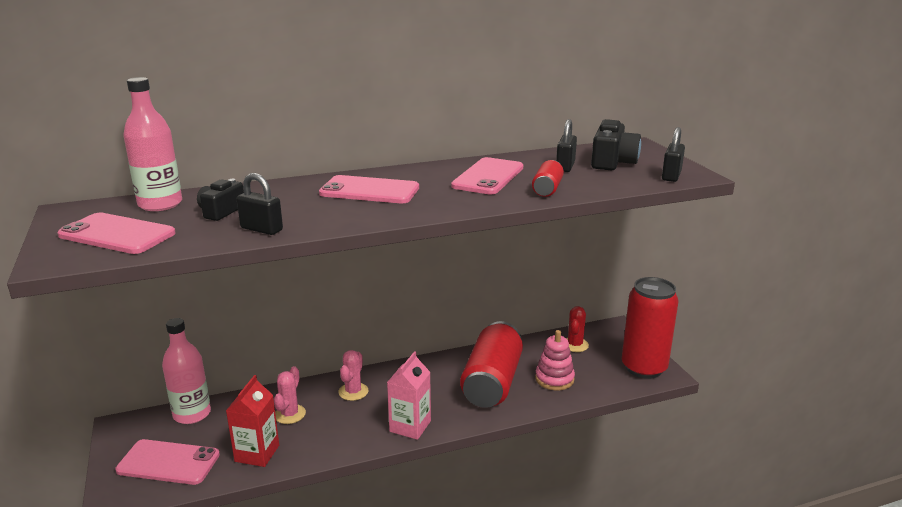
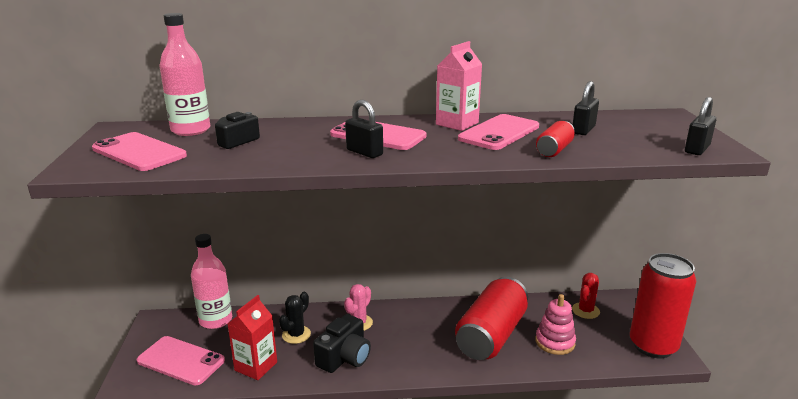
camera: 15 degrees right, 0 degrees up
black padlock [237,173,283,235] -> black padlock moved to [345,100,383,158]
pink cactus [274,366,306,424] -> black cactus [279,292,311,344]
pink carton [387,351,431,440] -> pink carton moved to [436,41,482,131]
black camera [591,119,641,170] -> black camera moved to [313,314,371,373]

